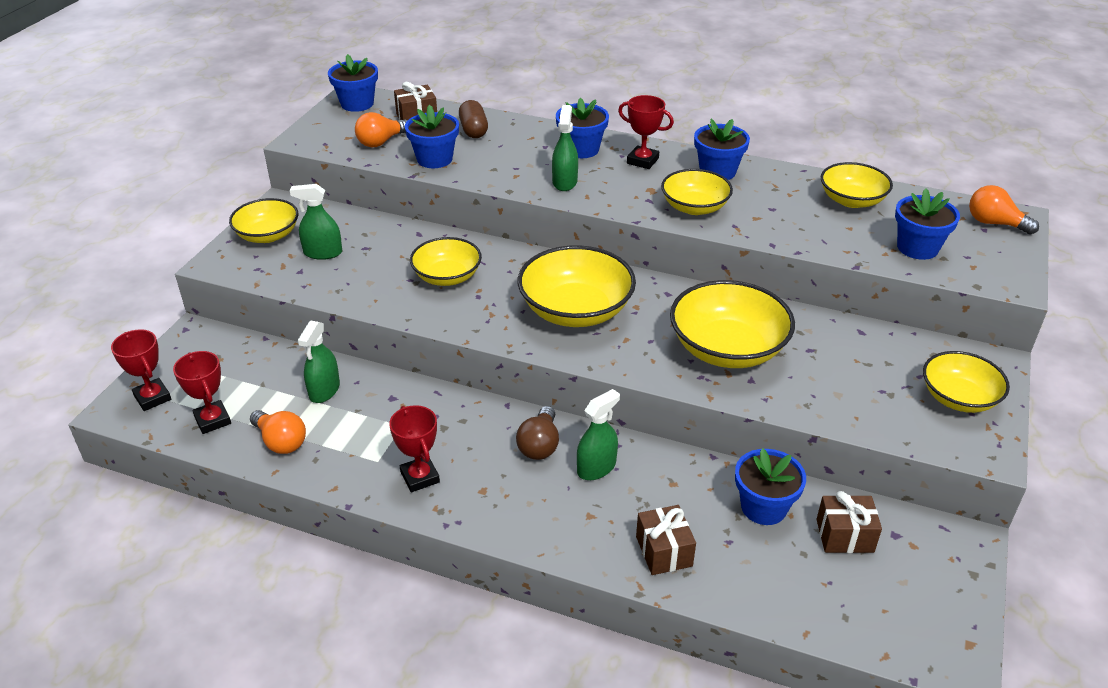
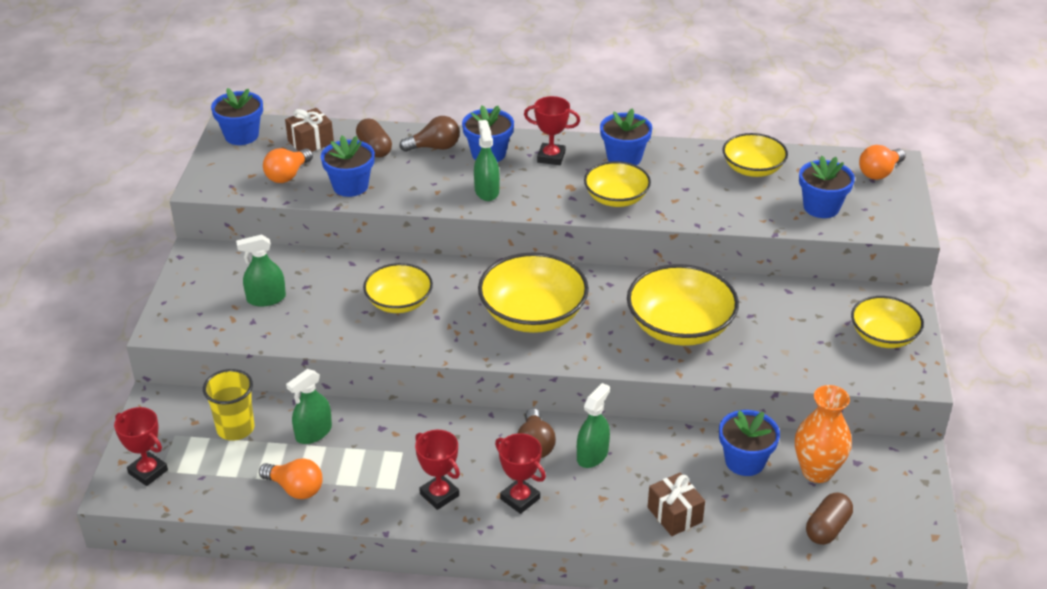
camera: 15 degrees left, 0 degrees up
red trophy [173,351,231,434] -> red trophy moved to [495,433,546,514]
yellow bowl [229,198,298,243] -> none
green spray bottle [298,320,340,403] -> green spray bottle turned 45 degrees clockwise [286,369,332,444]
brown gift [816,491,882,553] -> orange vase [795,385,852,483]
orange light bulb [969,185,1039,235] -> orange light bulb turned 60 degrees counterclockwise [859,145,906,180]
none -> yellow cup [203,369,254,441]
none -> brown light bulb [399,116,460,152]
none -> brown capsule [806,492,853,545]

